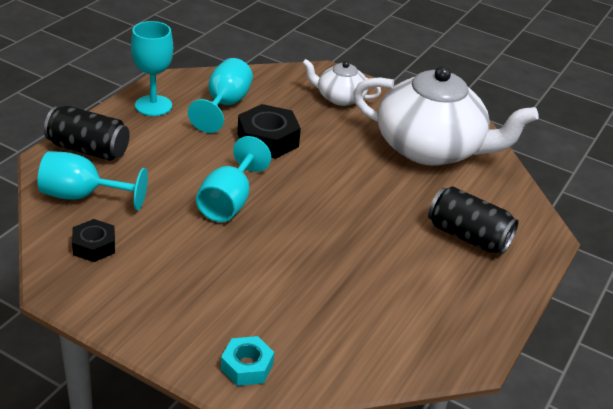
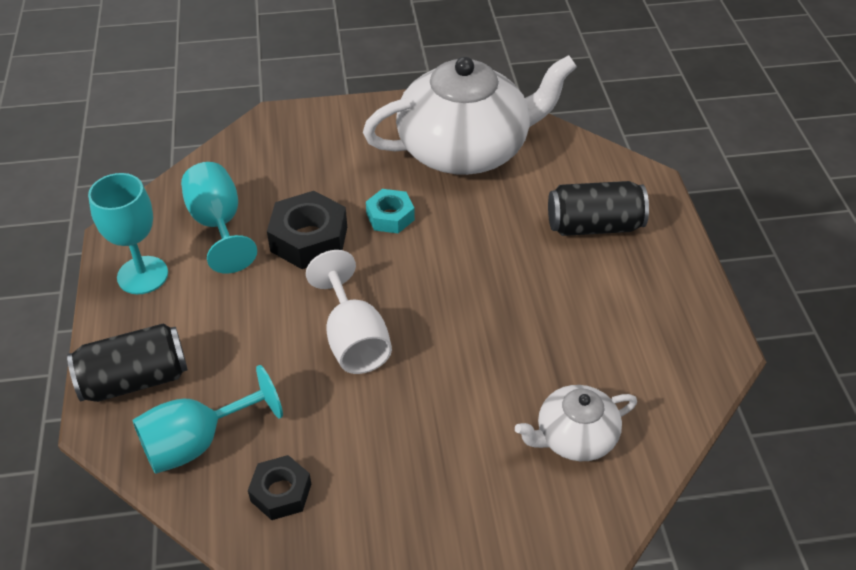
camera: 35 degrees left, 10 degrees up
turquoise goblet [196,136,271,222] -> white goblet [306,250,392,374]
turquoise nut [221,336,274,386] -> turquoise nut moved to [366,189,415,233]
white teapot [302,59,381,106] -> white teapot moved to [515,385,637,461]

